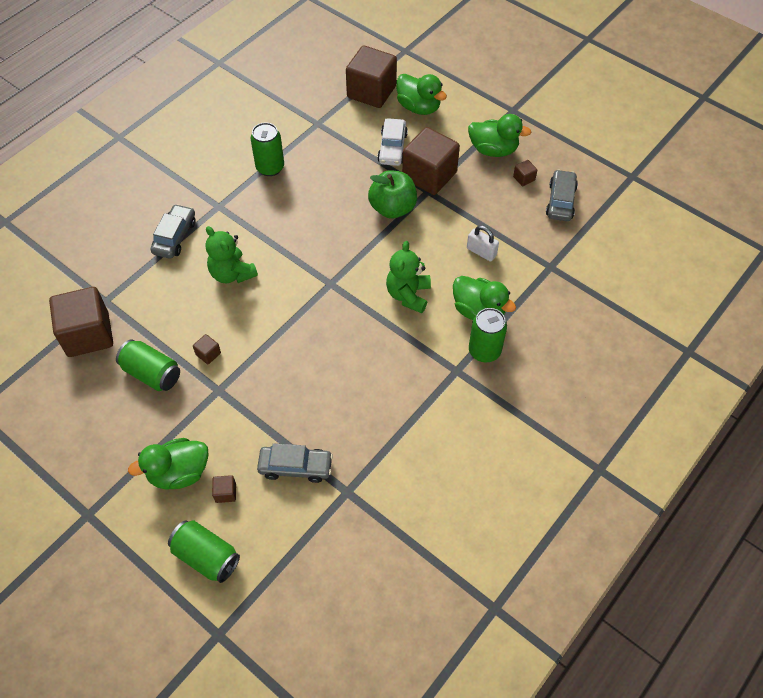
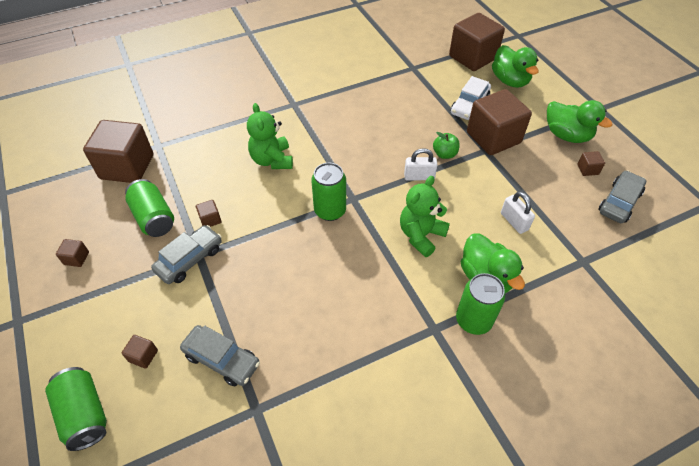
camera: 25 degrees right, 5 degrees down
green duck [128,438,208,490] -> none
grey car [150,204,196,259] -> grey car moved to [151,225,222,284]
green can [250,122,284,176] -> green can moved to [311,163,346,221]
green apple [368,170,417,219] -> green apple [433,132,460,159], size x0.55
none -> brown cube [56,239,89,267]
none -> white padlock [404,148,437,181]

